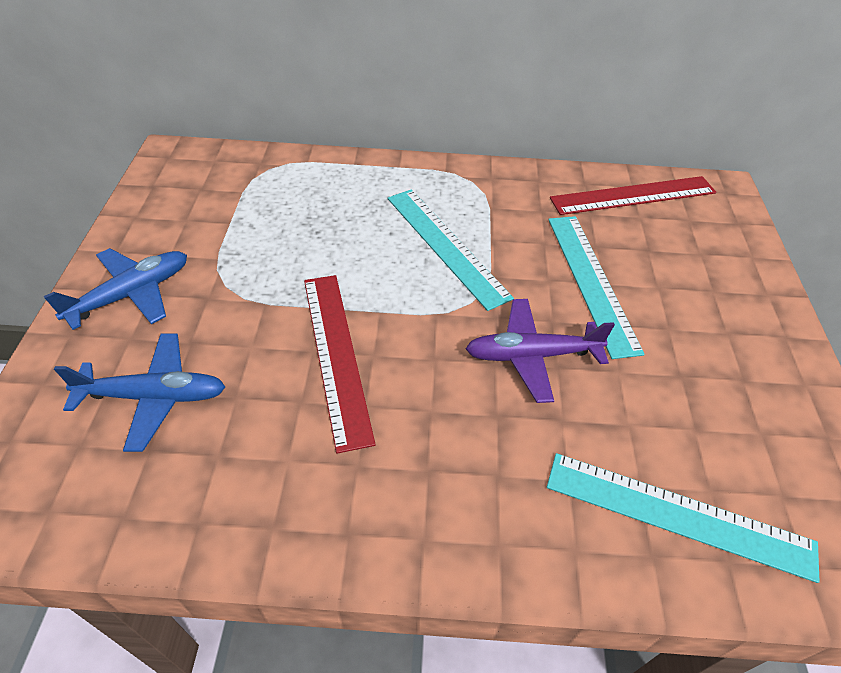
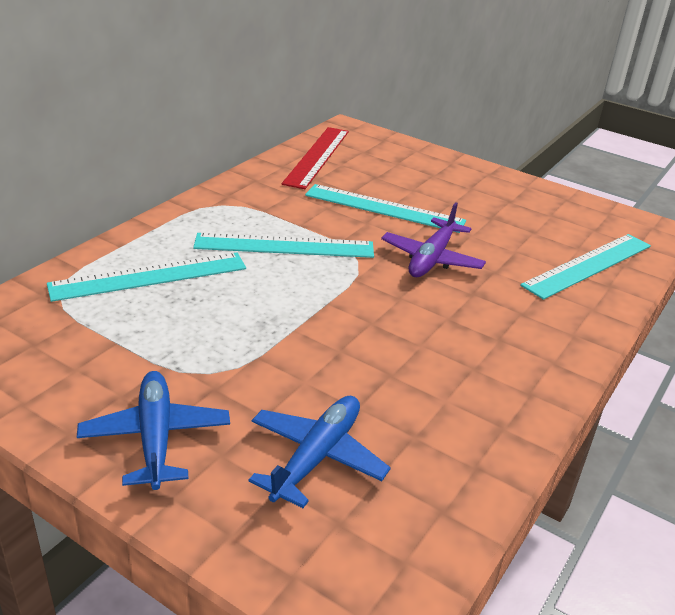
camera: 60 degrees left, 15 degrees down
red ruler [304,275,376,454] -> none
none -> turquoise ruler [47,253,246,302]

